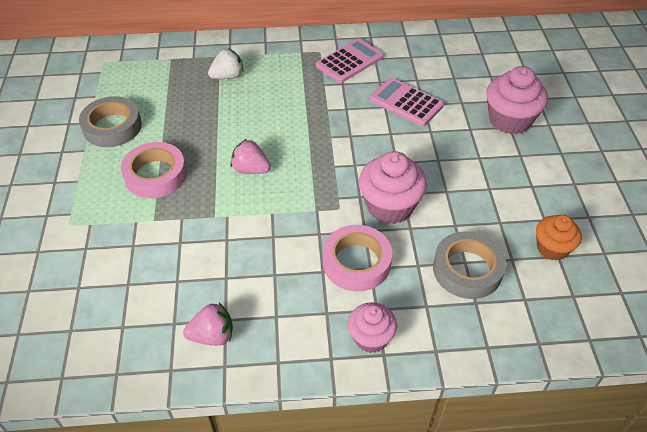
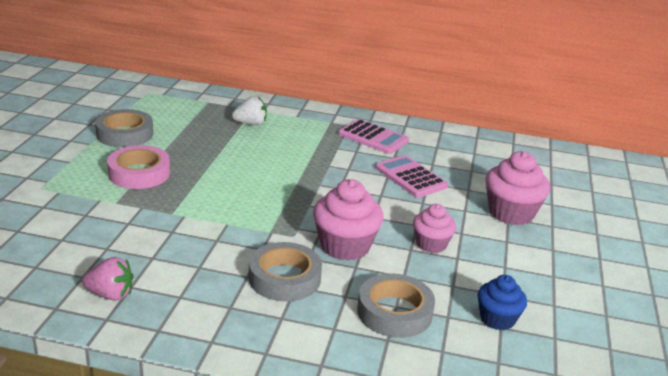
camera: 15 degrees right, 20 degrees down
pink strawberry [230,139,271,174] -> none
pink calculator [316,38,384,83] -> pink calculator turned 60 degrees clockwise [338,119,409,154]
pink tape [323,225,392,291] -> grey tape [248,242,322,301]
pink cupcake [348,302,397,353] -> pink cupcake moved to [413,204,456,253]
orange cupcake [536,215,582,261] -> blue cupcake [478,275,527,330]

